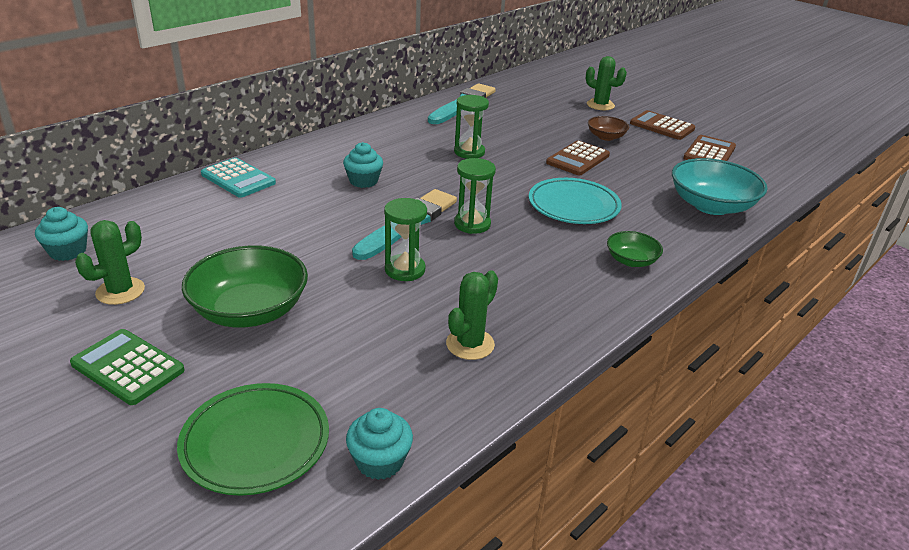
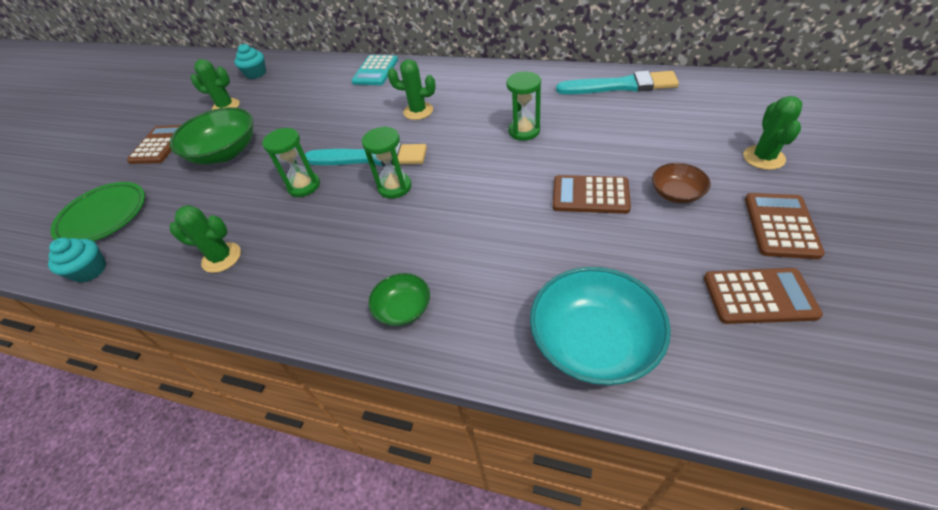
camera: 70 degrees right, 15 degrees up
green calculator [70,329,185,405] -> brown calculator [127,125,181,164]
turquoise cupcake [343,142,383,188] -> green cactus [387,59,436,120]
turquoise plate [529,178,622,224] -> none

